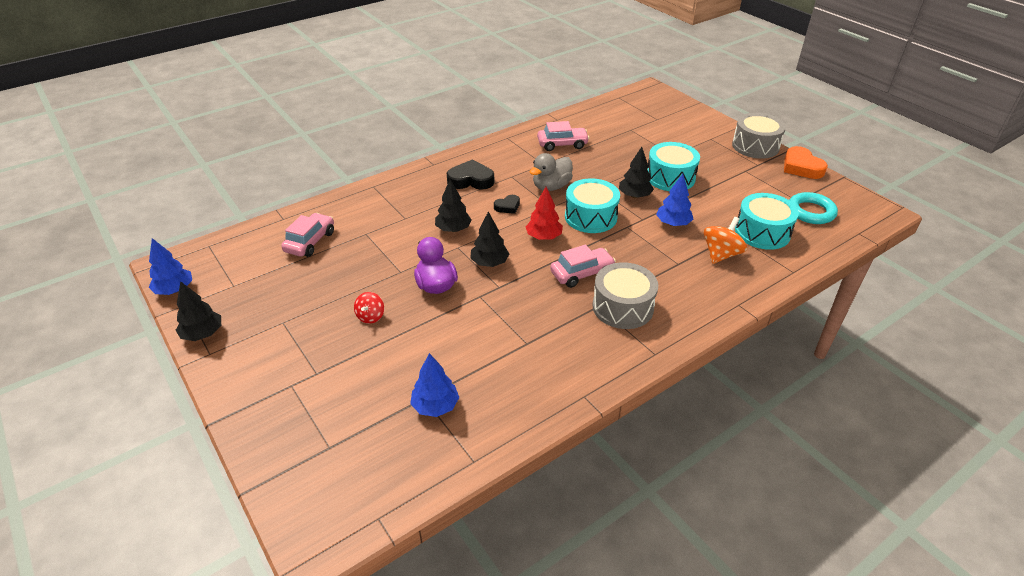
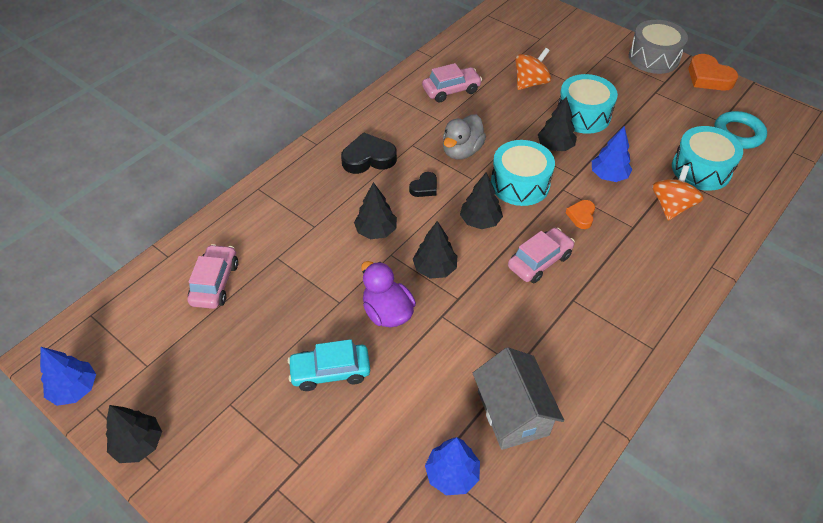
camera: 15 degrees left, 10 degrees up
red spinning top [354,292,384,324] -> turquoise car [288,339,370,391]
red tree [526,187,563,240] -> black tree [460,173,503,229]
grey drum [593,262,658,329] -> none
none -> grey house [473,347,564,450]
none -> orange spinning top [515,48,551,90]
none -> orange heart [566,200,595,229]

